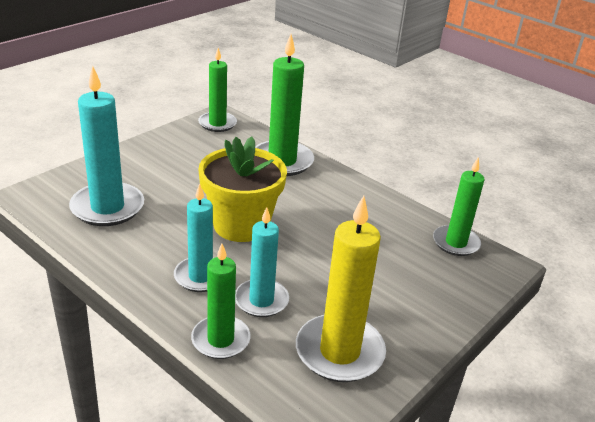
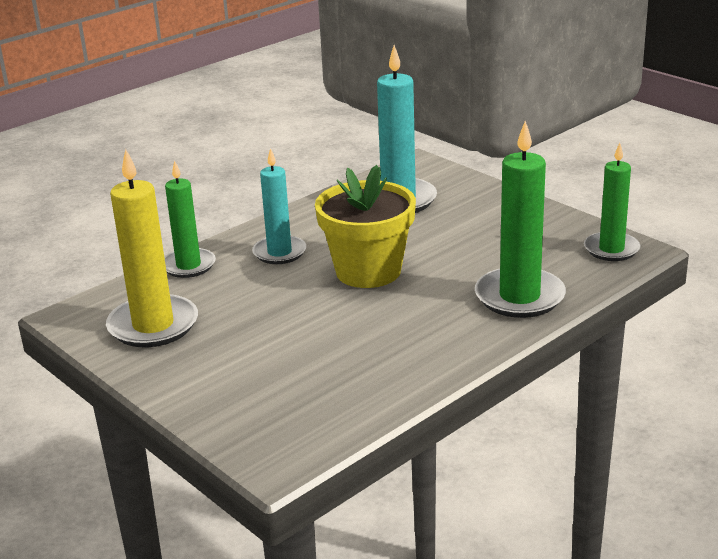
camera: 100 degrees right, 5 degrees down
turquoise candle [235,207,289,317] -> none
green candle [433,157,484,256] -> none

